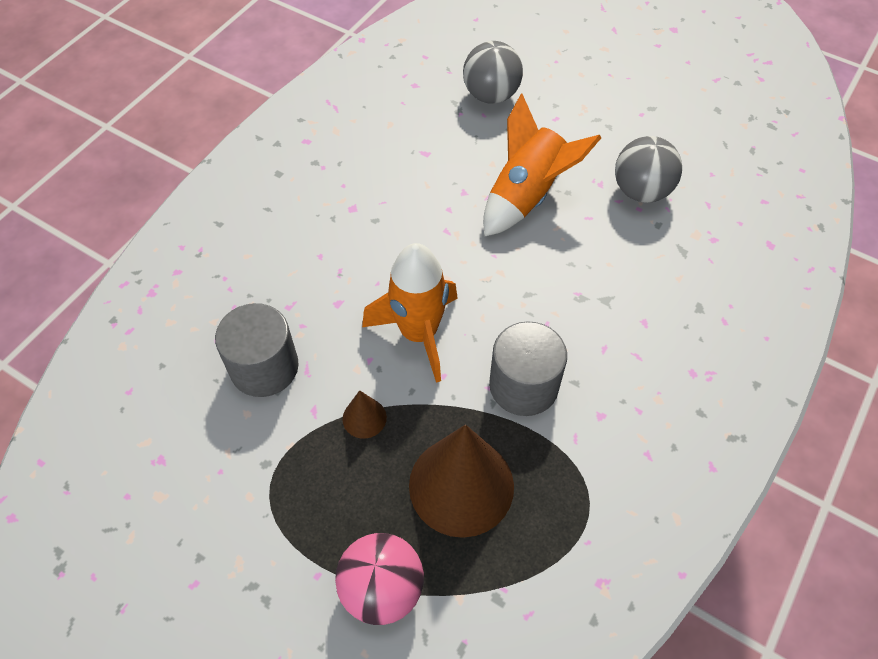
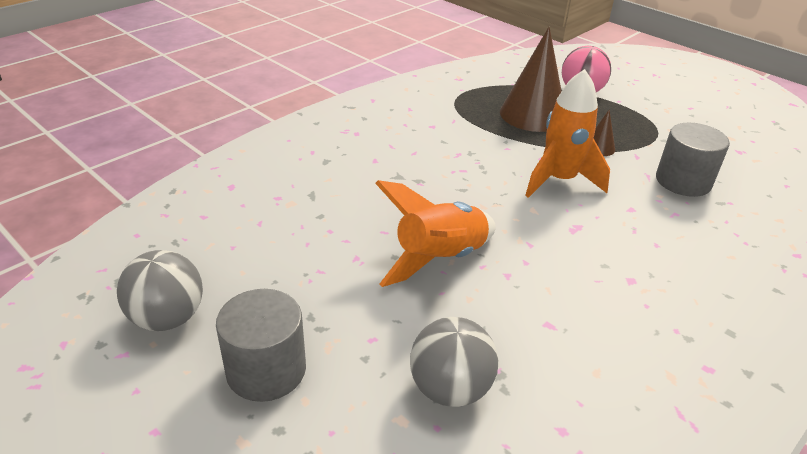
camera: 170 degrees left, 20 degrees down
grey cylinder [489,321,567,416] -> grey cylinder moved to [216,289,306,402]
grey ball [615,136,682,203] -> grey ball moved to [117,250,203,331]

